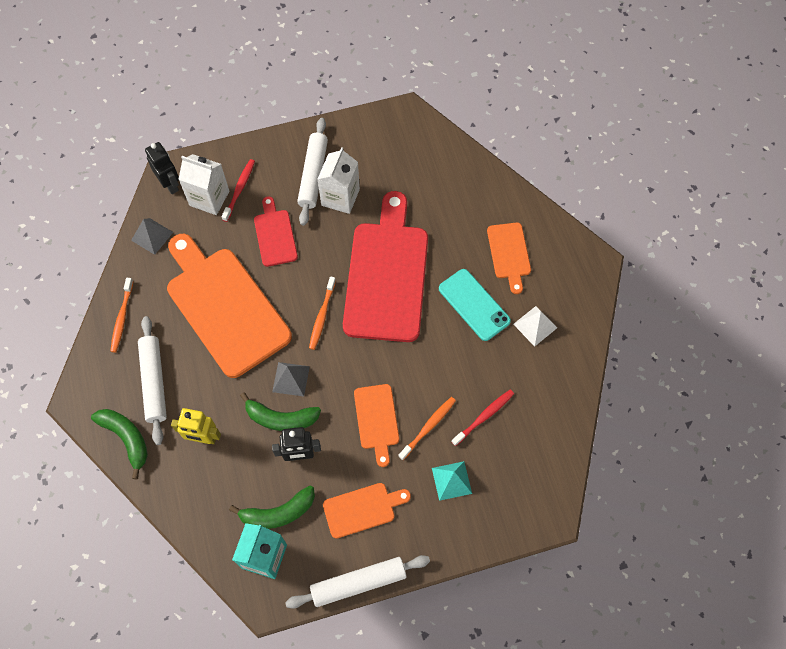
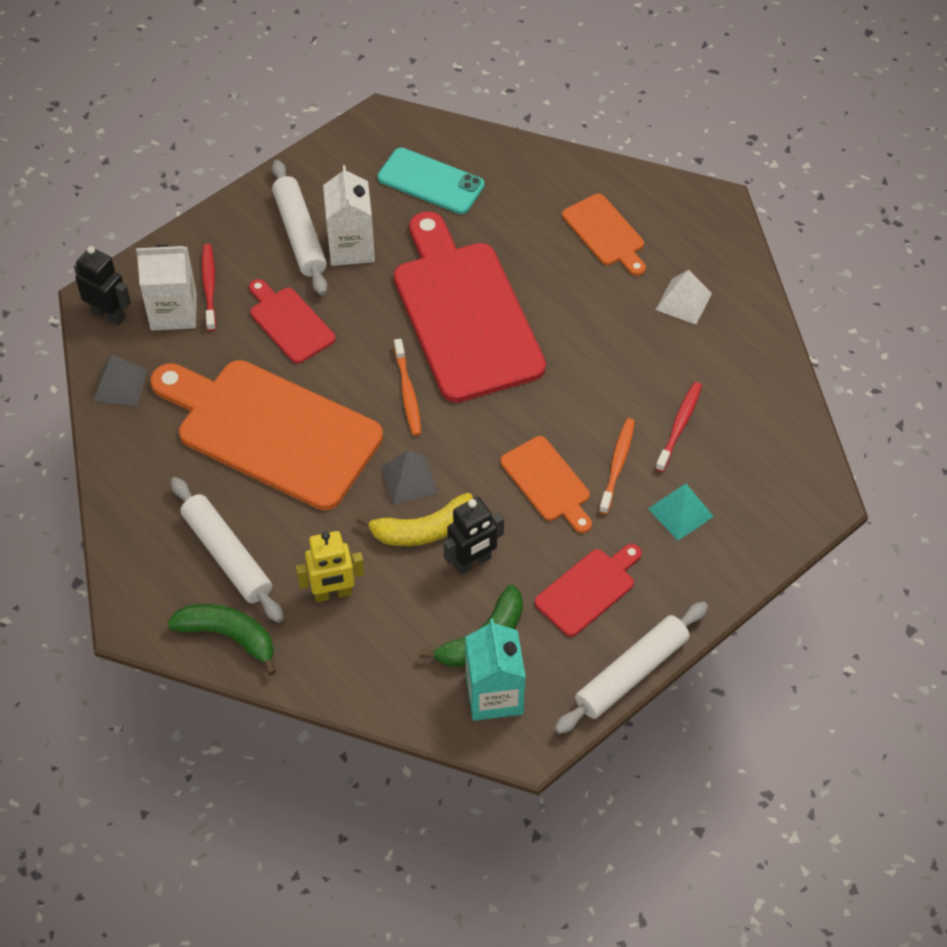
camera: 25 degrees left, 10 degrees down
orange toothbrush [110,278,134,352] -> none
green banana [240,392,321,431] -> yellow banana [356,493,473,546]
orange cutting board [323,483,411,539] -> red cutting board [535,544,642,637]
turquoise phone [439,269,511,341] -> turquoise phone moved to [378,148,485,214]

